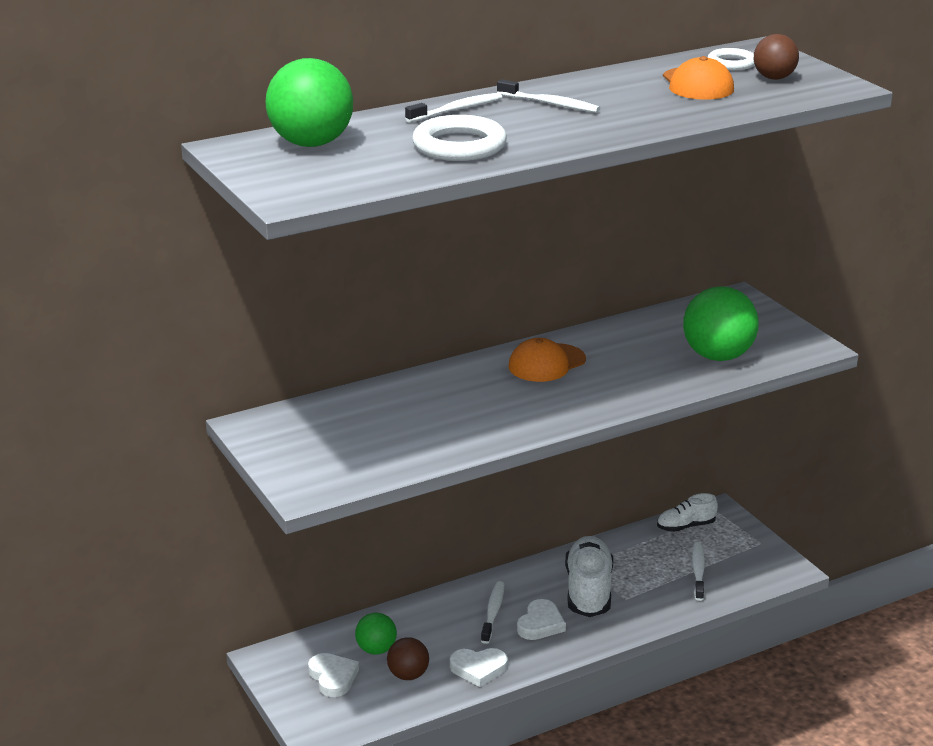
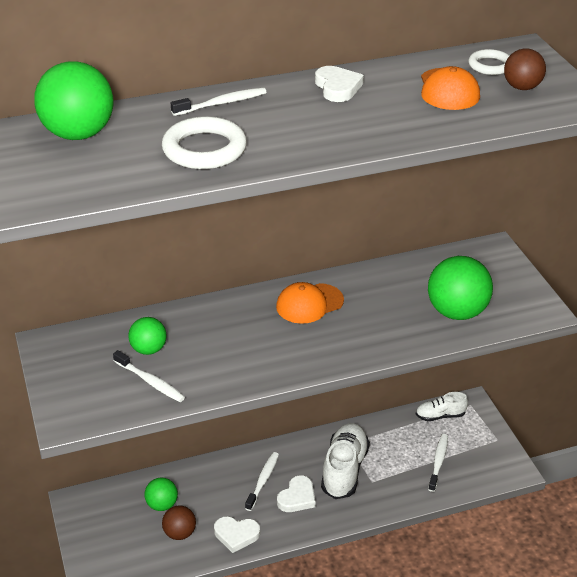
camera: 10 degrees right, 10 degrees up
white heart [308,653,359,697] -> white heart moved to [315,66,364,102]
white toothbrush [497,79,600,113] -> white toothbrush moved to [113,350,185,402]
none -> green ball [128,317,167,355]

